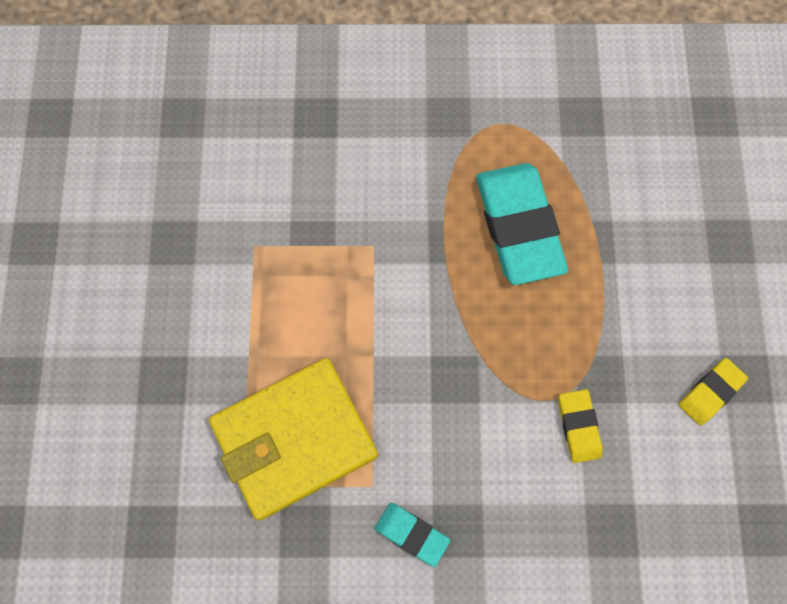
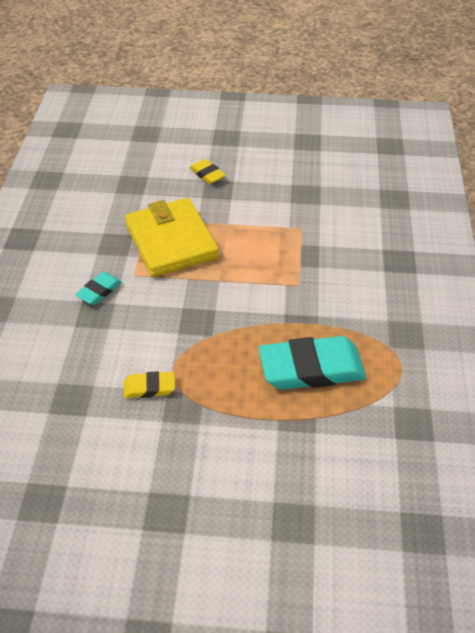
camera: 95 degrees right, 25 degrees down
yellow eraser [679,358,748,425] -> yellow eraser moved to [189,159,226,184]

